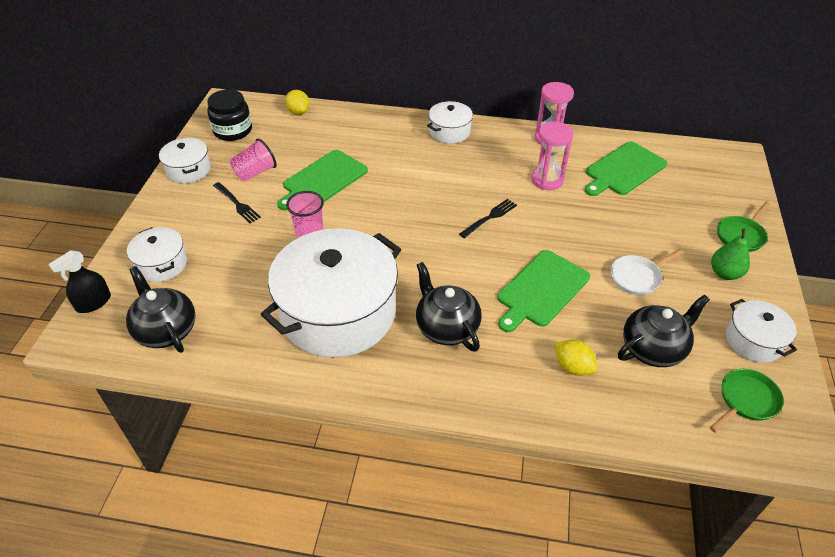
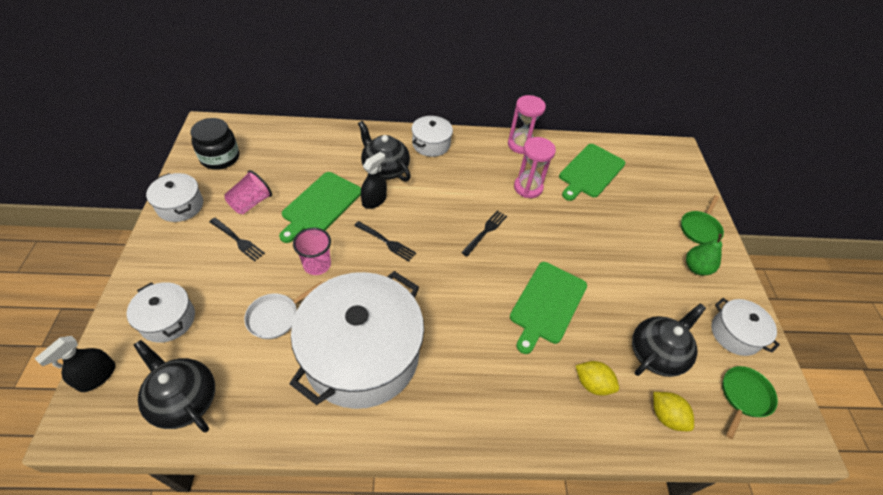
camera: 15 degrees left, 5 degrees up
yellow lemon [285,90,310,115] -> yellow lemon moved to [653,392,694,431]
black teapot [416,262,482,352] -> black teapot moved to [358,121,411,181]
white pan [611,249,684,295] -> white pan moved to [244,282,322,339]
none -> black fork [354,221,416,262]
none -> black spray bottle [361,152,387,209]

